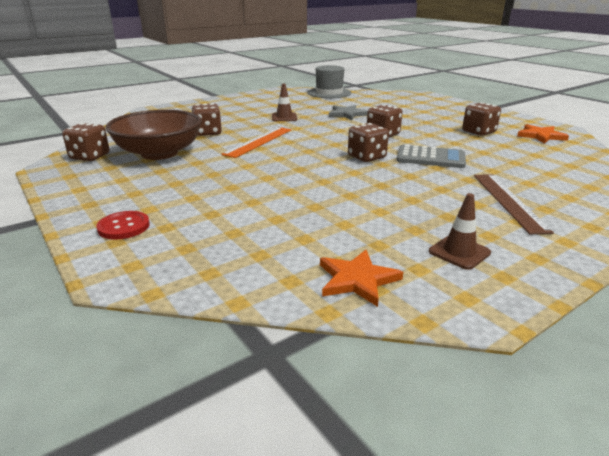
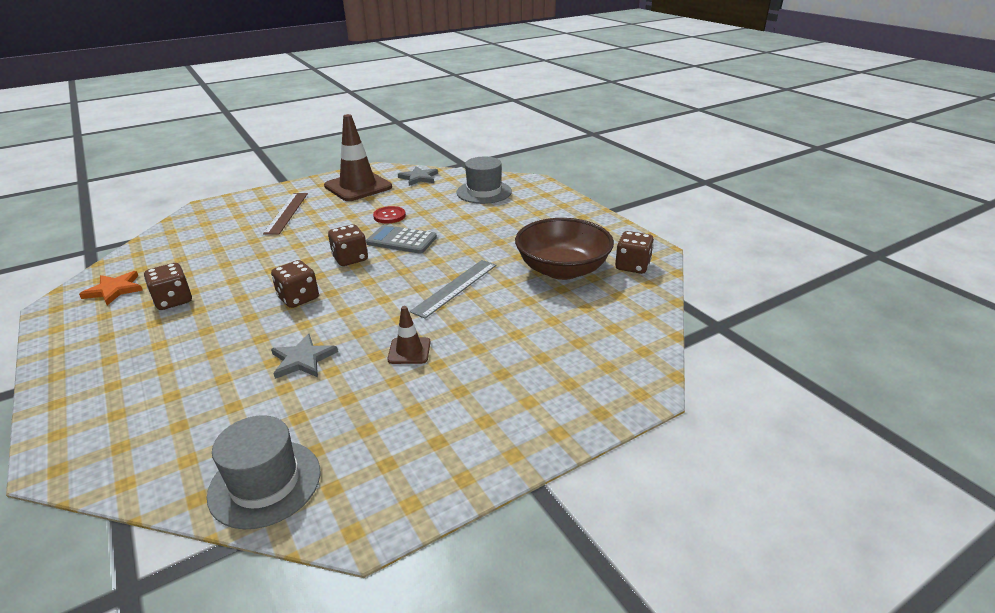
camera: 175 degrees left, 5 degrees up
red button [96,211,150,240] -> red button moved to [373,206,406,223]
brown dice [191,103,222,136] -> none
orange ruler [221,127,292,158] -> grey ruler [410,260,496,319]
orange star [320,250,403,307] -> grey star [398,166,438,186]
grey calculator [396,145,466,168] -> grey calculator moved to [366,225,437,254]
brown traffic cone [429,193,491,270] -> brown traffic cone [324,114,392,201], size x2.11
none -> grey hat [456,157,512,204]

